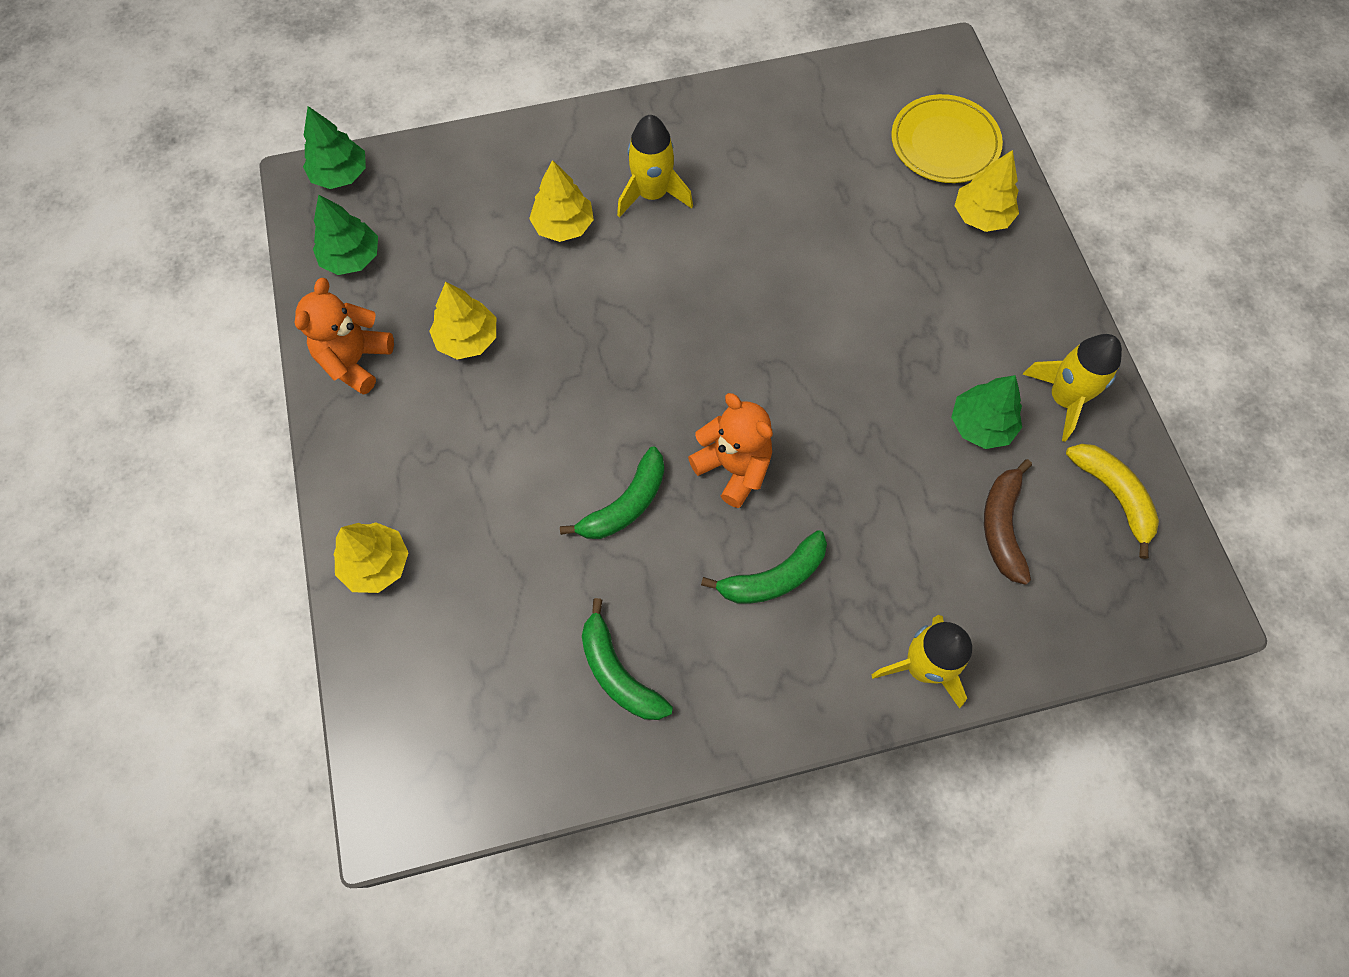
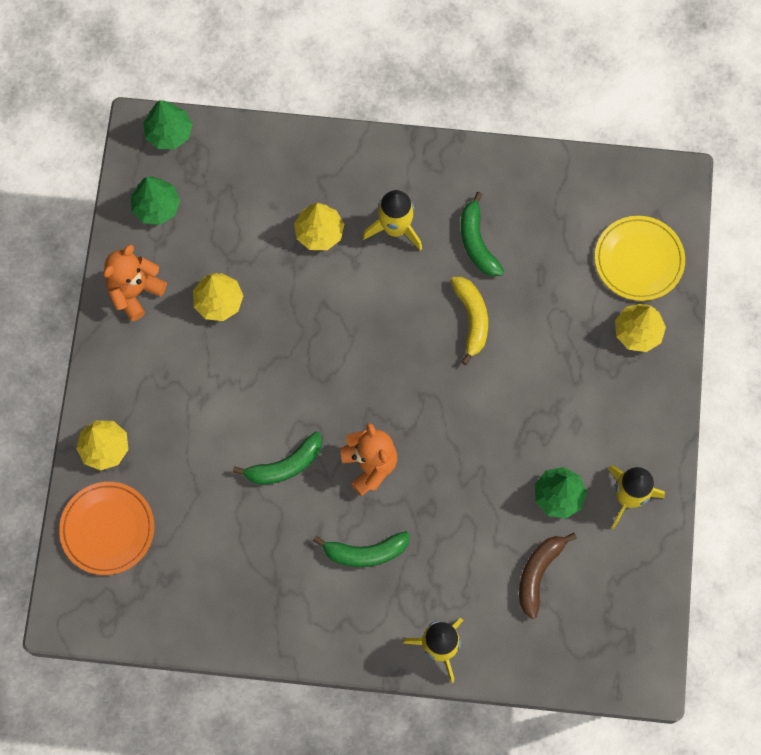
camera: 20 degrees right, 5 degrees up
green banana [582,598,673,720] -> green banana moved to [461,192,504,276]
yellow banana [1066,444,1159,559] -> yellow banana moved to [451,277,488,365]
none -> orange plate [59,482,154,575]

